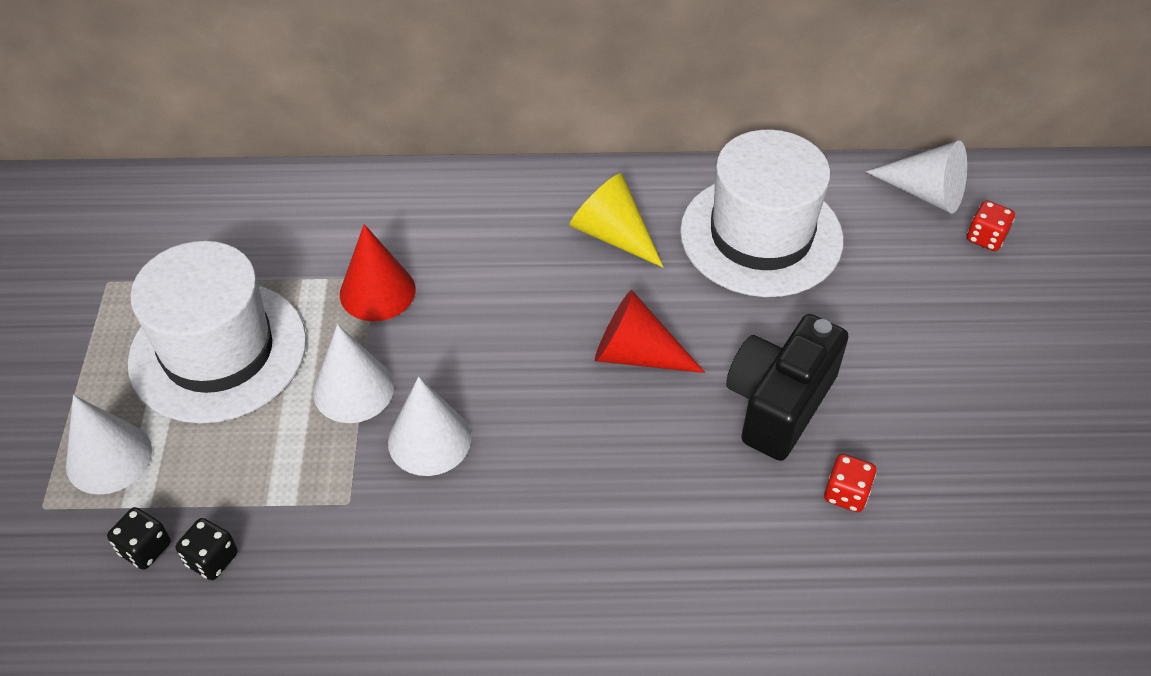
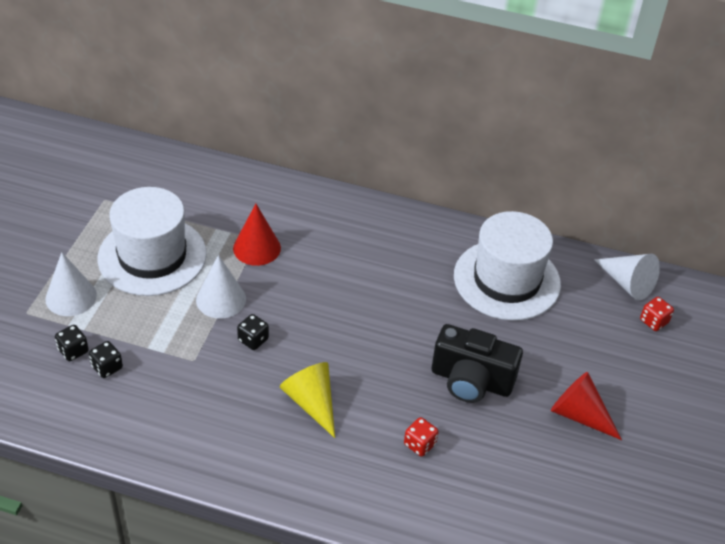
camera: 15 degrees right, 5 degrees down
white cone [388,377,471,476] -> black dice [237,314,269,350]
yellow cone [570,173,663,267] -> yellow cone moved to [280,362,335,438]
red cone [595,290,705,373] -> red cone moved to [551,372,622,440]
black camera [726,314,849,461] -> black camera turned 120 degrees counterclockwise [432,324,523,403]
red dice [824,454,876,512] -> red dice moved to [404,417,439,457]

